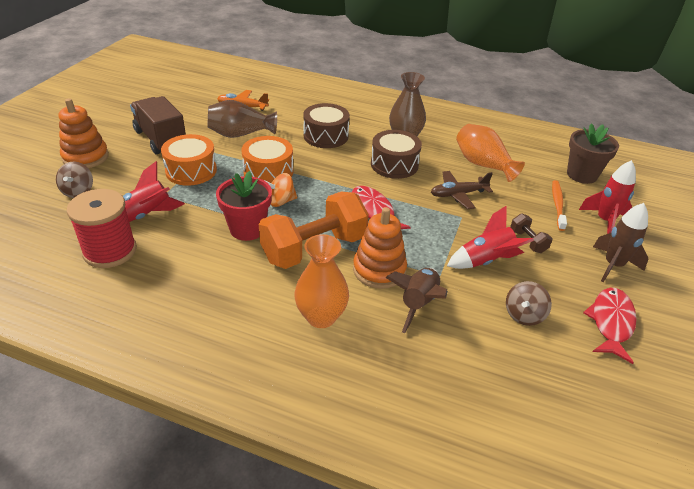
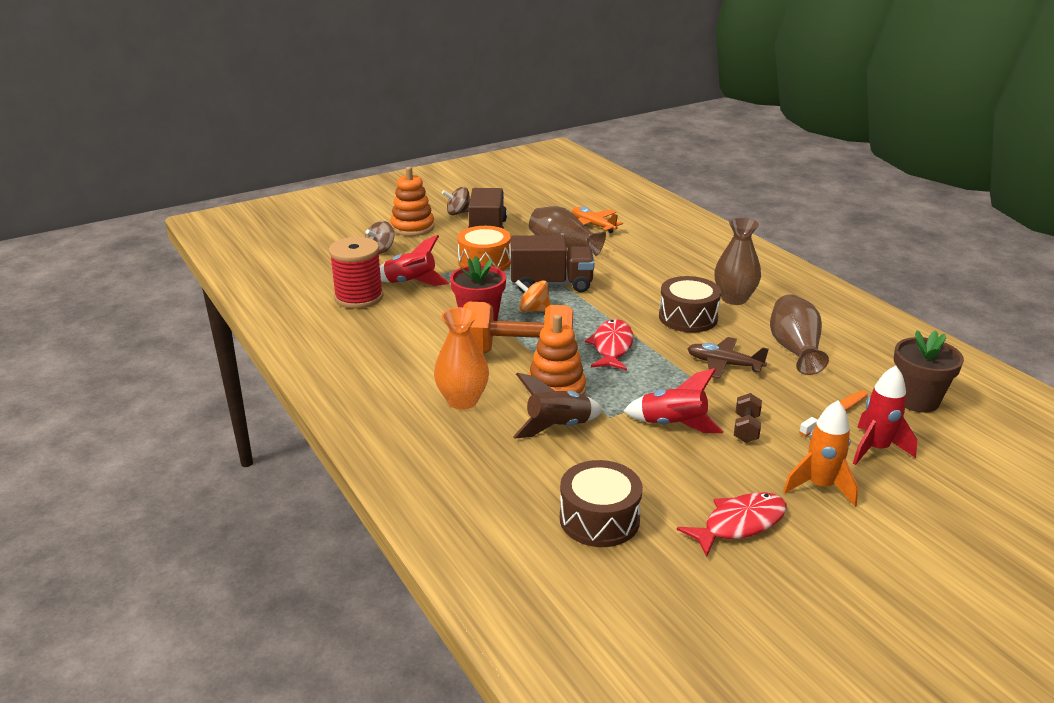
camera: 40 degrees right, 10 degrees down
orange drum [242,136,293,183] -> brown truck [511,235,594,293]
brown drum [303,103,350,148] -> brown drum moved to [560,460,643,547]
orange vase [456,124,525,182] -> brown vase [770,294,829,375]
brown spinning top [506,281,552,326] -> brown spinning top moved to [442,186,470,215]
brown rocket [593,203,648,282] -> orange rocket [783,400,858,506]

